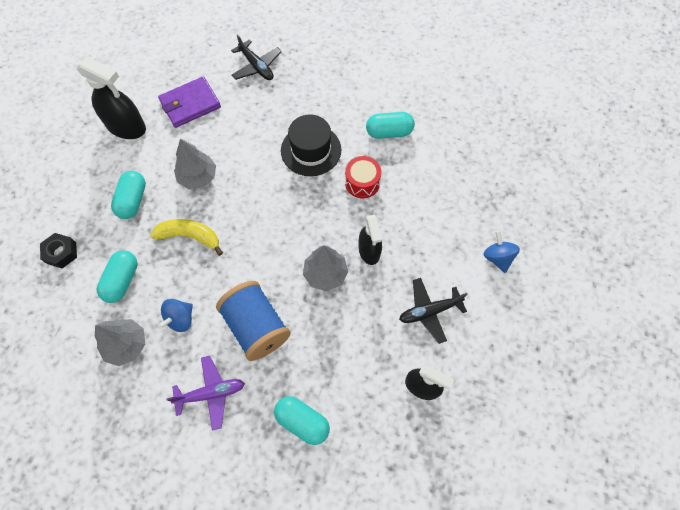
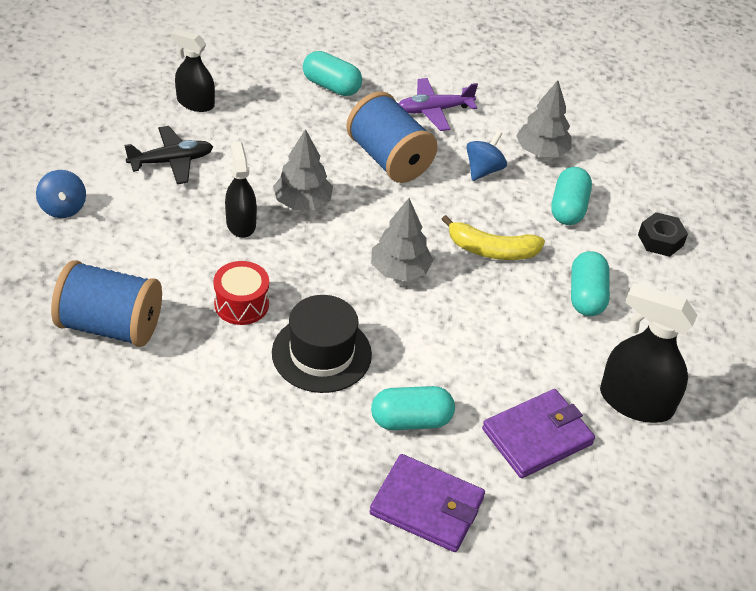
camera: 175 degrees right, 20 degrees down
grey tree [174,139,216,189] -> grey tree moved to [371,198,433,281]
black plane [231,34,282,80] -> purple wallet [370,454,485,552]
turquoise capsule [366,112,415,139] -> turquoise capsule moved to [371,386,455,430]
none -> blue spool [51,260,162,347]

